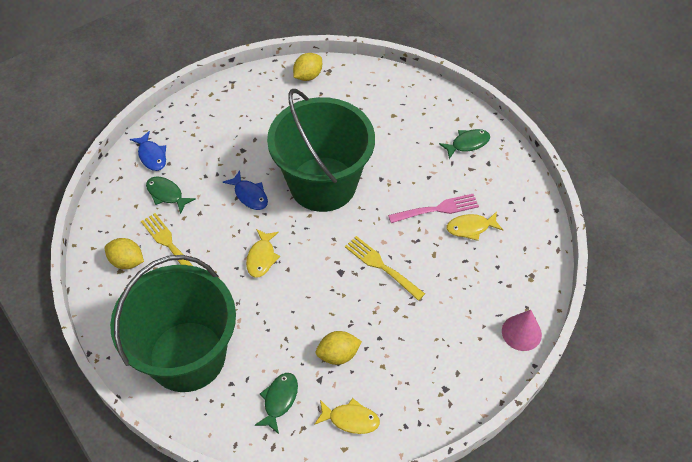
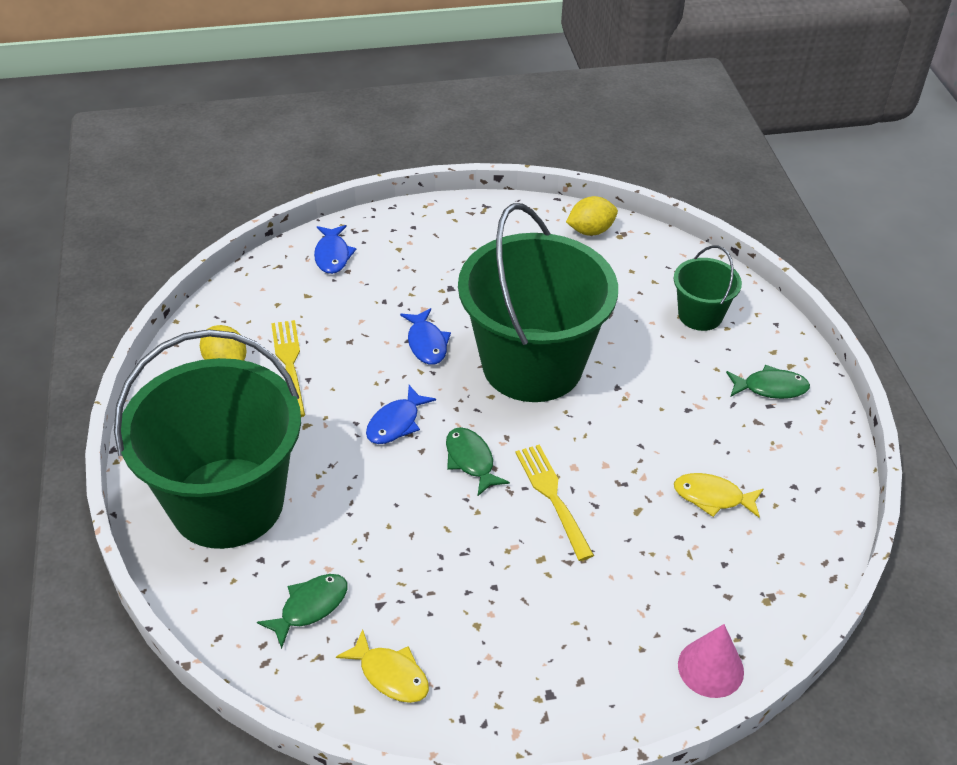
camera: 25 degrees right, 10 degrees down
green fish [146,176,196,214] -> green fish moved to [446,427,510,496]
yellow fish [246,229,280,278] -> blue fish [366,385,436,444]
yellow lemon [316,331,362,365] -> none
pink fork [388,194,479,223] -> none
none -> green bucket [674,245,742,331]

